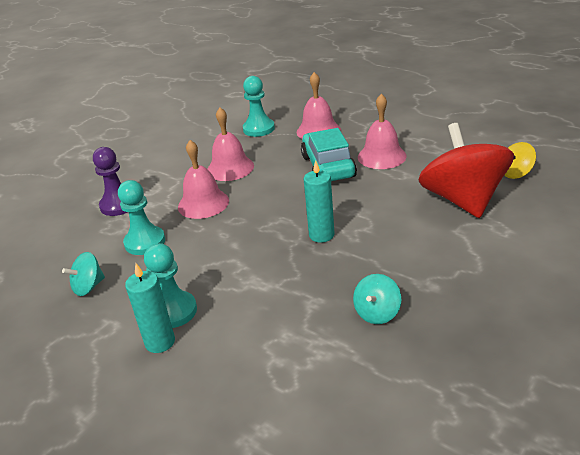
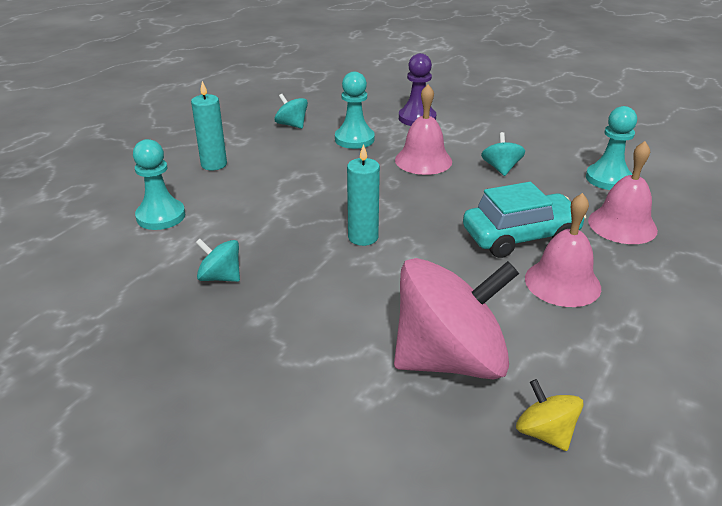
camera: 80 degrees right, 0 degrees up
turquoise pawn [144,243,197,328] -> turquoise pawn moved to [133,139,185,230]
pink bell [207,108,254,181] -> turquoise spinning top [481,132,525,176]
red spinning top [419,123,514,218] -> pink spinning top [394,258,519,379]

